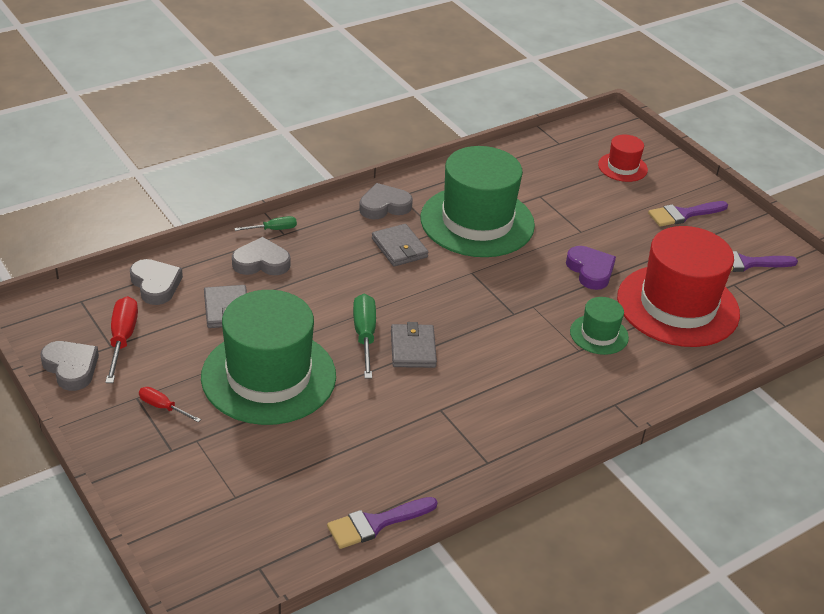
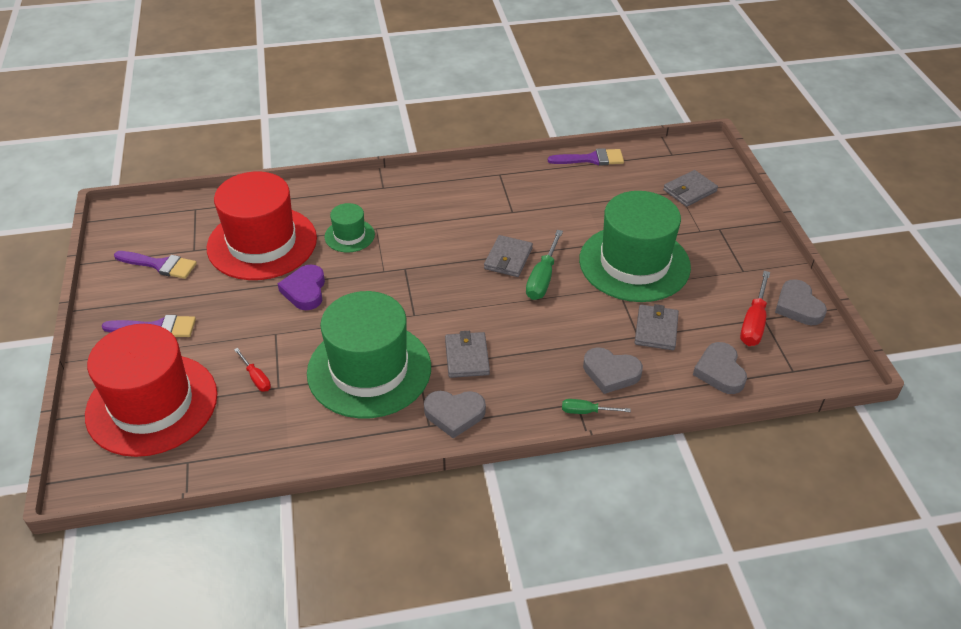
camera: 155 degrees left, 5 degrees up
red screwdriver [139,387,201,422] -> red screwdriver moved to [234,348,271,392]
red hat [598,135,648,182] -> red hat [85,324,217,457], size x2.15
none -> grey wallet [663,170,718,207]

